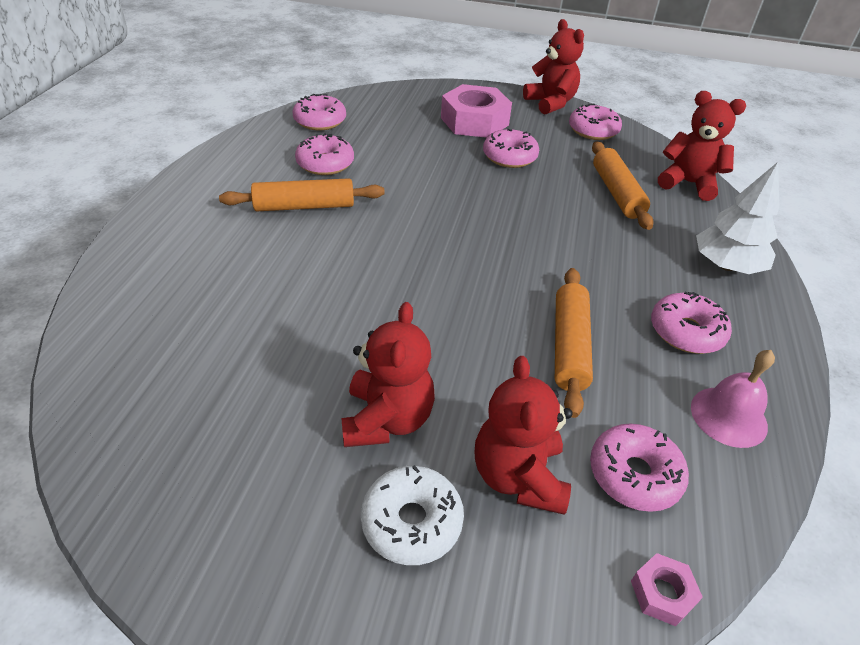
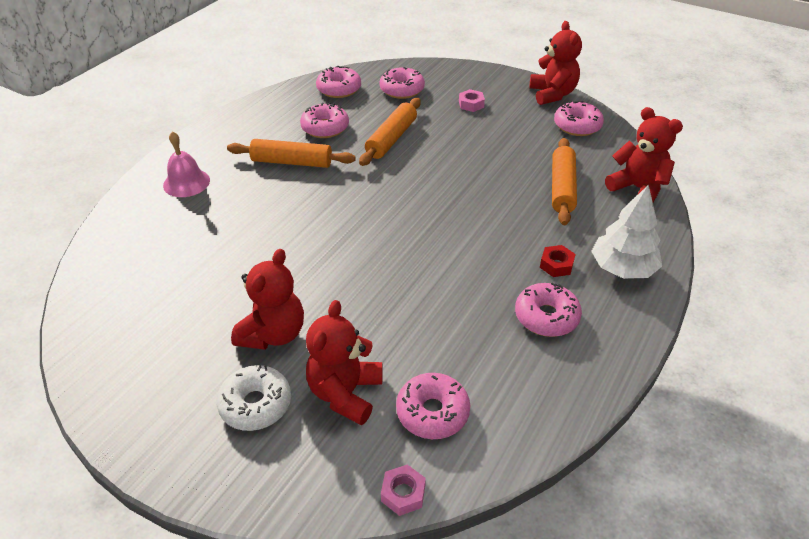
camera: 20 degrees right, 0 degrees up
pink nut [441,84,512,138] -> pink nut [459,89,485,112], size x0.44
pink donut [483,129,539,168] -> pink donut moved to [380,67,425,99]
orange rolling pin [555,268,593,418] -> orange rolling pin moved to [359,98,421,166]
pink bell [691,350,775,448] -> pink bell moved to [163,131,210,197]
none -> red nut [540,245,576,277]

